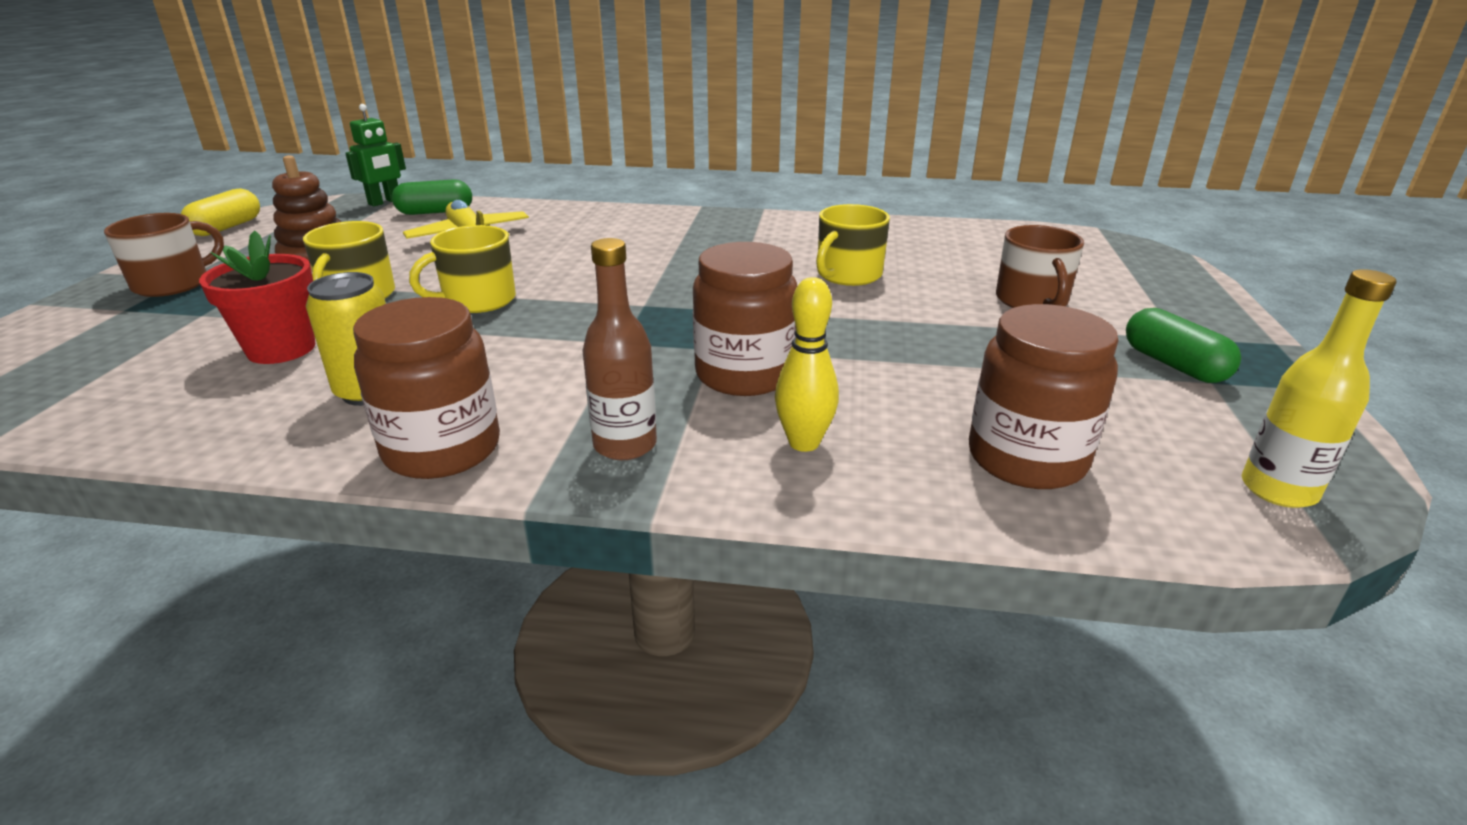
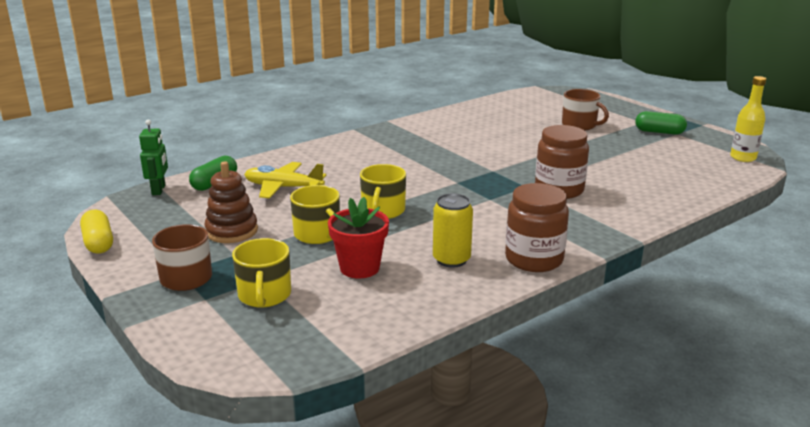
camera: 45 degrees left, 5 degrees down
brown bottle [582,238,657,460] -> none
yellow bowling pin [775,277,839,452] -> none
yellow mug [816,204,890,286] -> yellow mug moved to [232,238,291,307]
brown jar [969,304,1119,489] -> none

